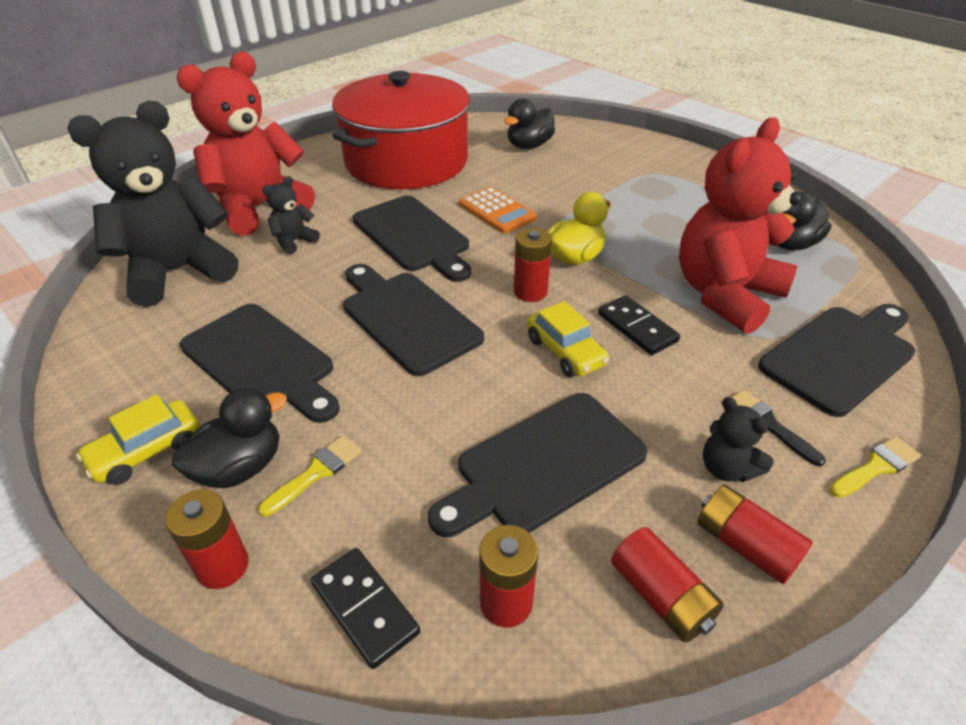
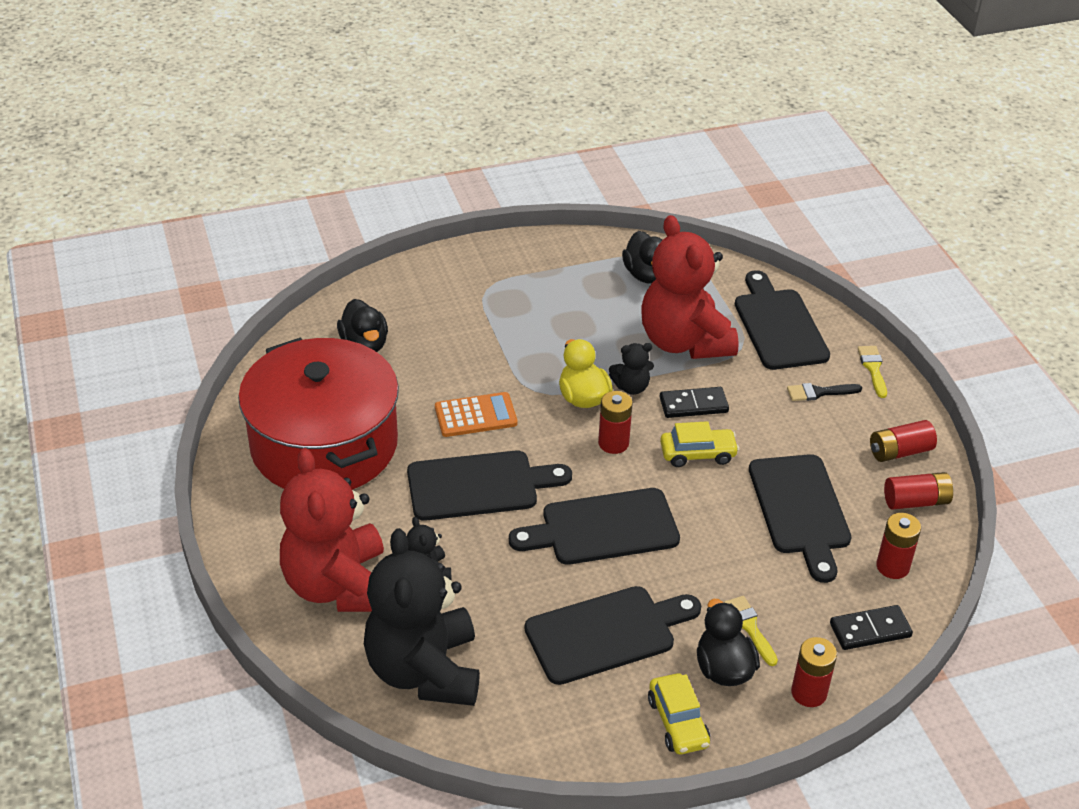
camera: 65 degrees left, 0 degrees up
black teddy bear [703,397,774,482] -> black teddy bear moved to [609,343,654,395]

